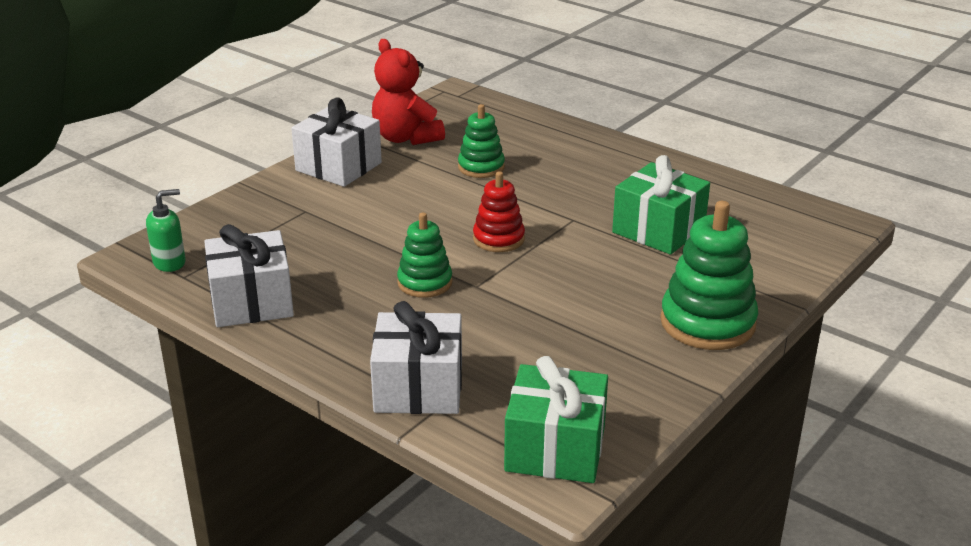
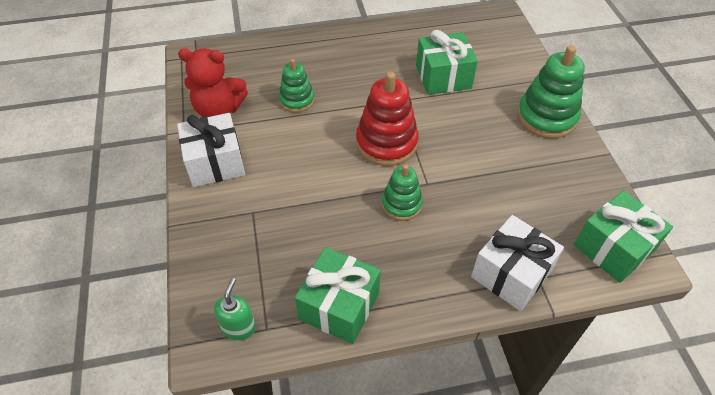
camera: 50 degrees left, 20 degrees up
white gift [204,224,294,327] -> green gift [295,247,381,344]
red stacking toy [473,171,525,252] -> red stacking toy [356,72,419,166], size x1.64

